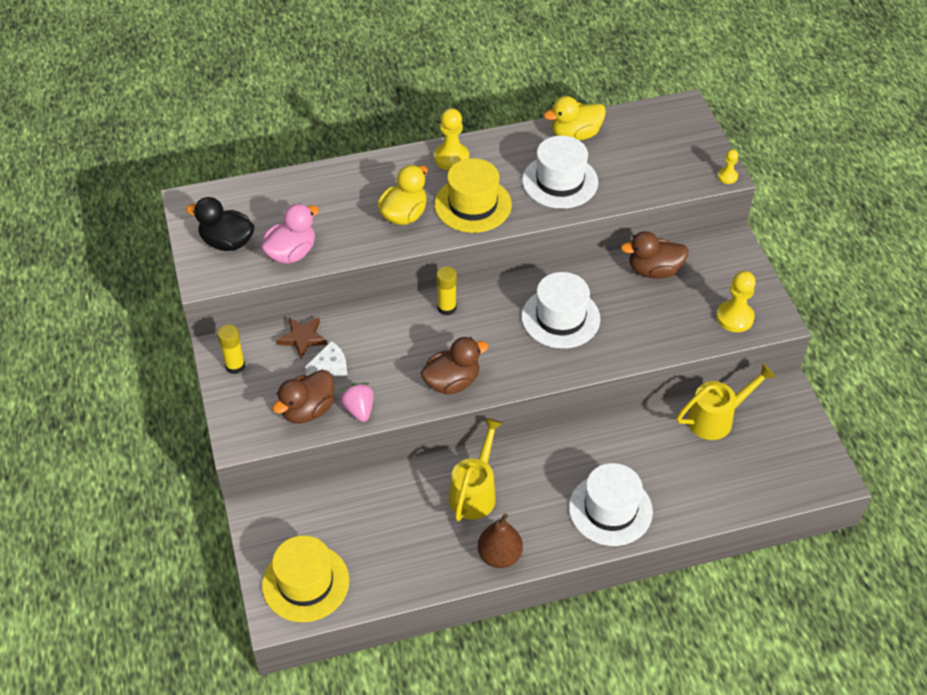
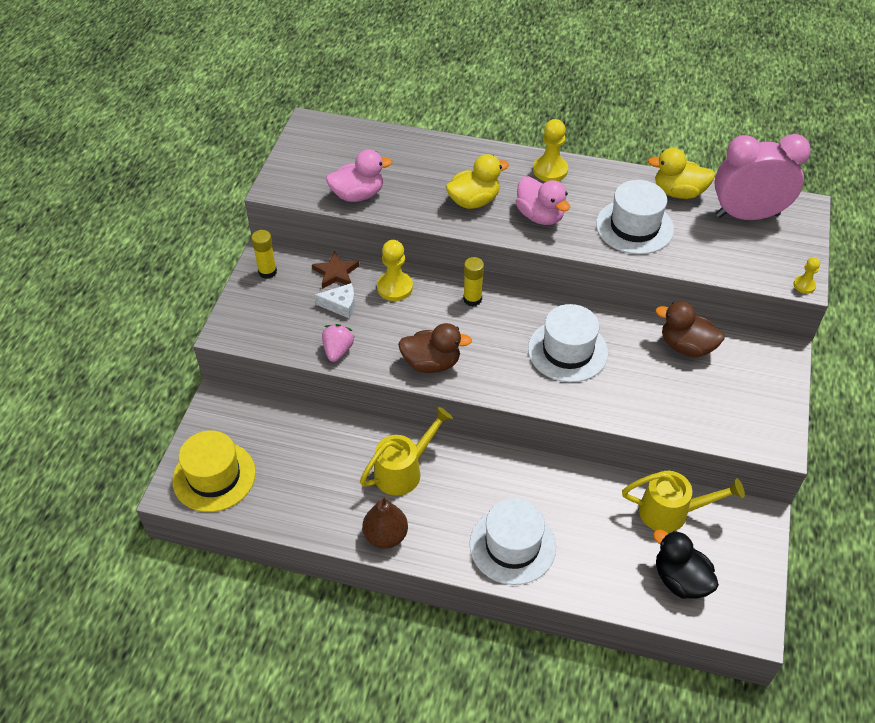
camera: 30 degrees right, 0 degrees up
black duck [186,197,255,251] -> black duck moved to [653,529,719,599]
brown duck [272,370,334,424] -> none
yellow hat [435,158,512,233] -> pink duck [516,176,570,225]
yellow pawn [716,271,756,332] -> yellow pawn moved to [377,240,413,301]
none -> pink clock [715,134,811,220]

